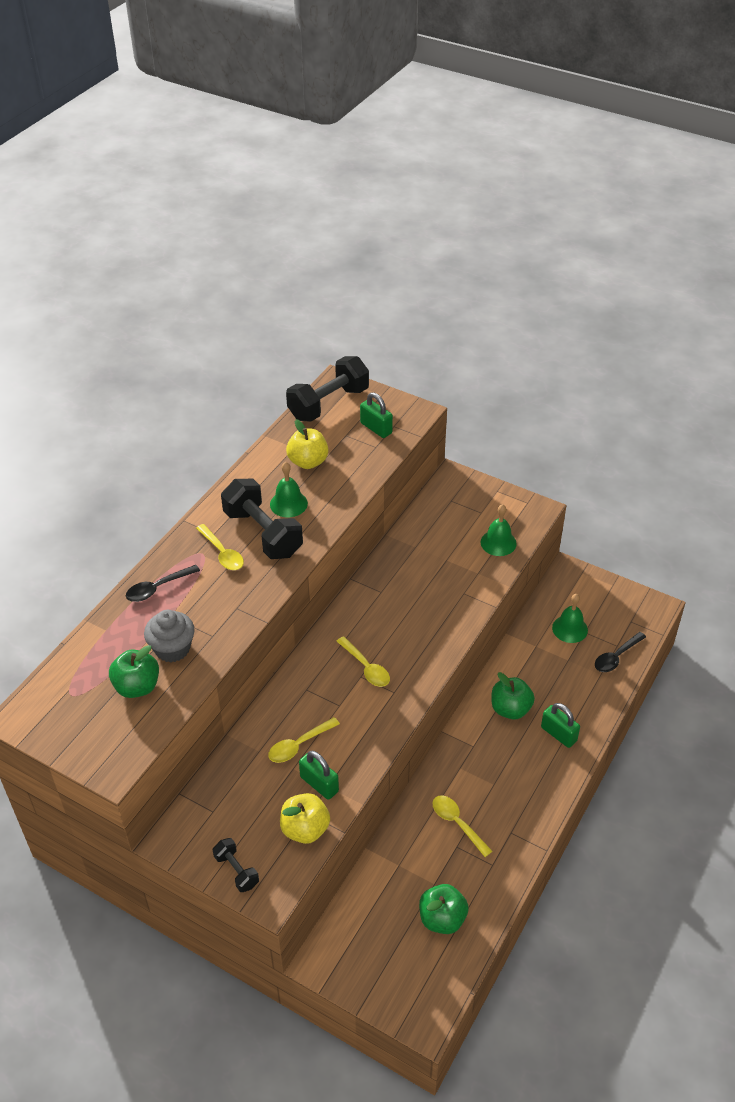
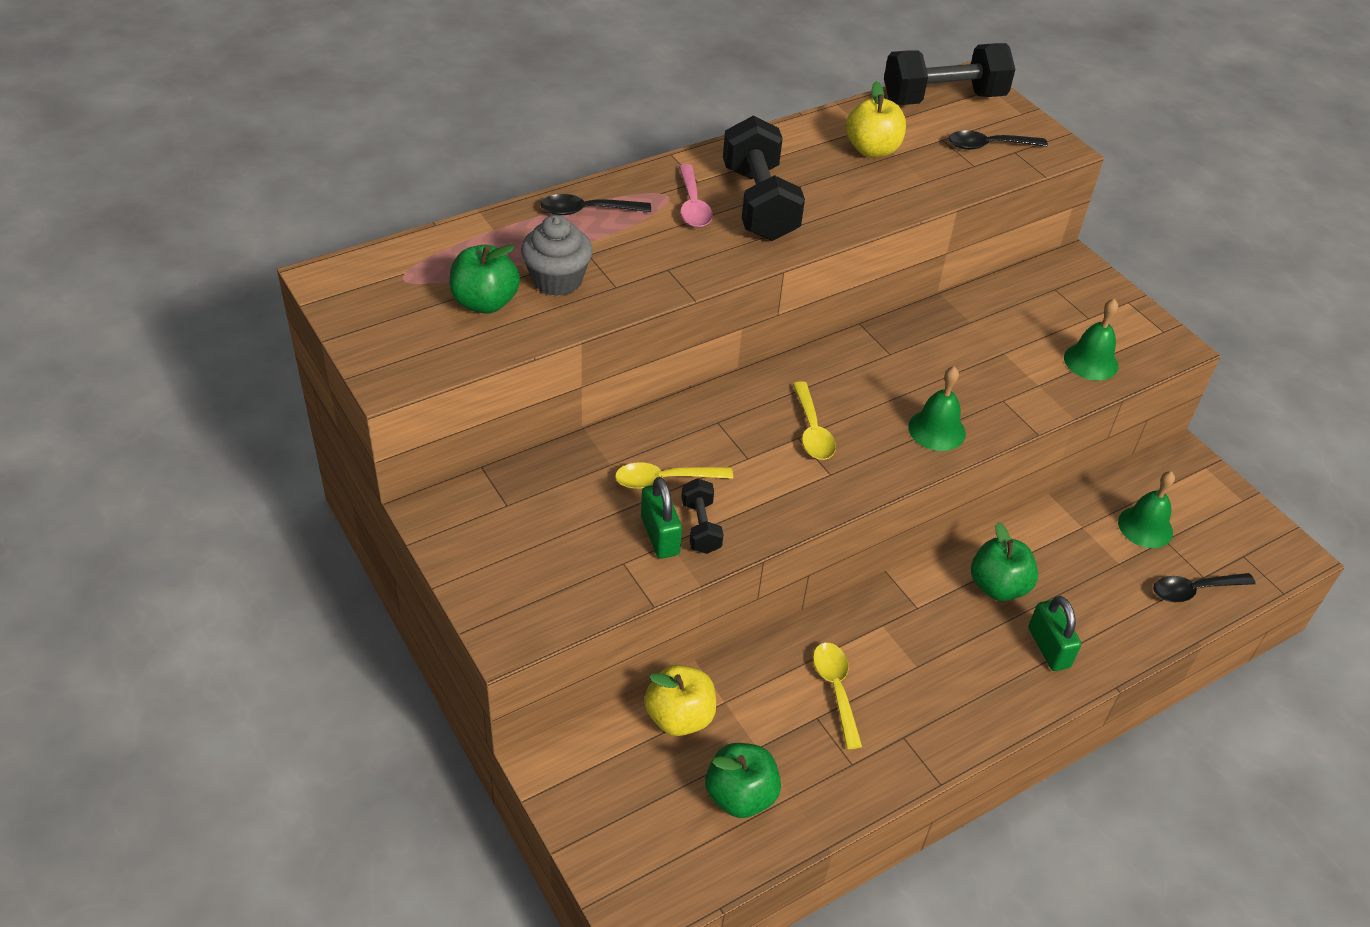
camera: 25 degrees right, 0 degrees up
yellow spoon [196,524,244,570] -> pink spoon [679,164,713,227]
black dumbbell [213,838,259,892] -> black dumbbell moved to [681,478,723,554]
green bell [270,462,308,517] -> green bell moved to [908,367,966,451]
yellow apple [280,793,330,844] -> yellow apple moved to [644,665,716,736]
green padlock [360,392,393,438] -> black spoon [948,130,1048,150]

